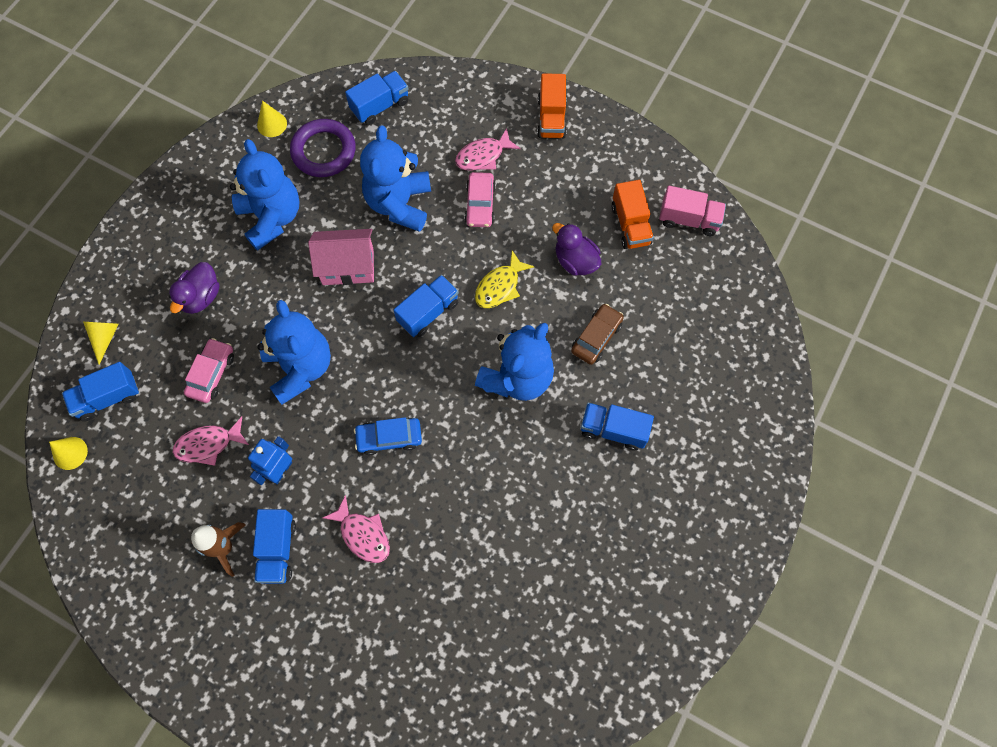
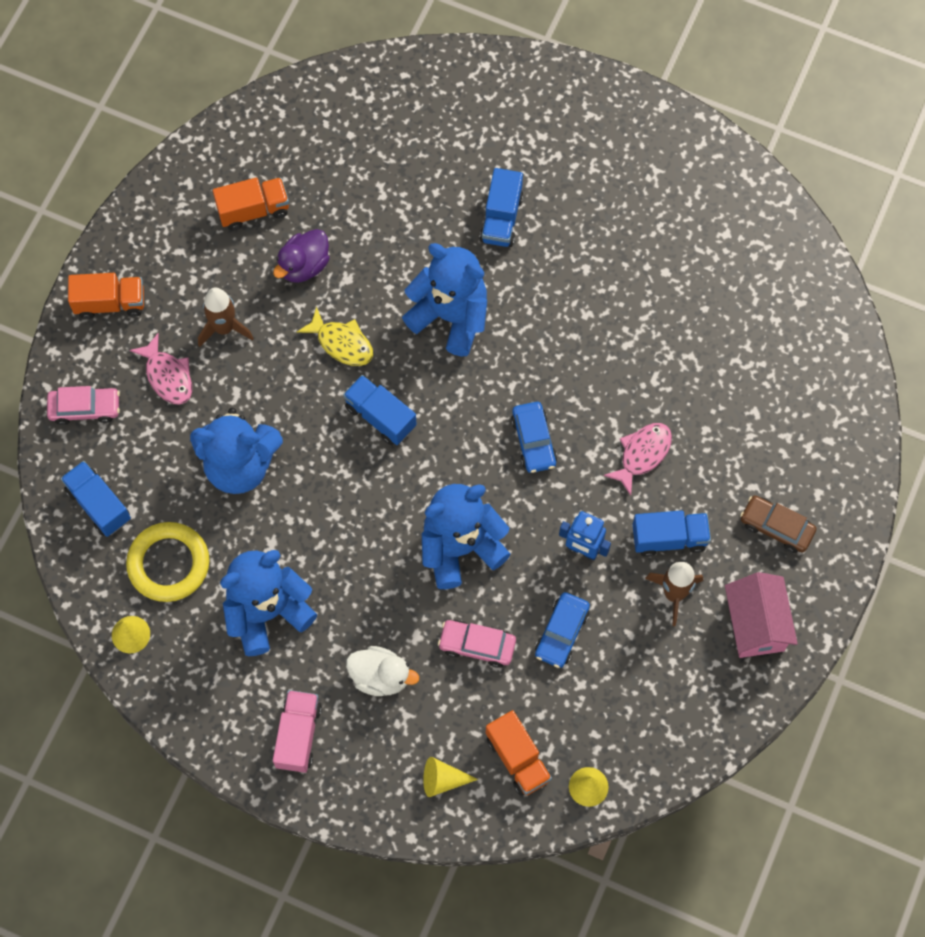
camera: 95 degrees left, 0 degrees up
blue truck [62,362,139,422] -> orange truck [486,710,552,796]
purple duck [169,262,220,314] -> white duck [346,646,419,696]
pink fish [173,417,249,466] -> blue car [535,592,590,668]
purple ring [290,119,356,177] -> yellow ring [126,522,209,602]
pink house [308,229,374,285] -> pink house moved to [725,572,798,658]
pink car [465,172,496,227] -> pink car moved to [47,386,120,425]
brown car [571,304,624,365] -> brown car moved to [740,496,817,553]
pink truck [659,186,726,236] -> pink truck moved to [273,690,322,773]
none -> brown rocket [198,288,254,347]

